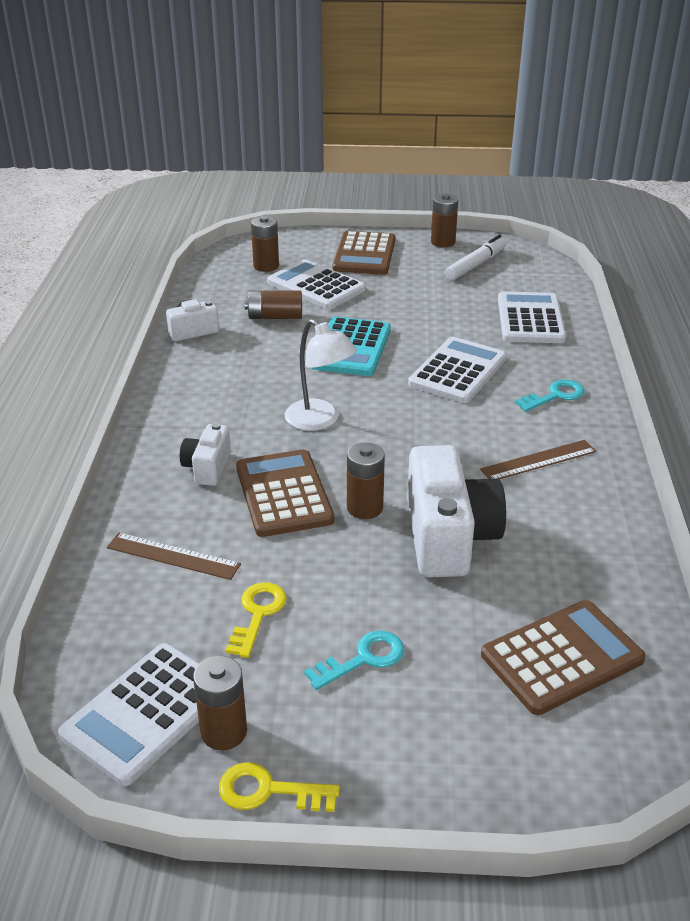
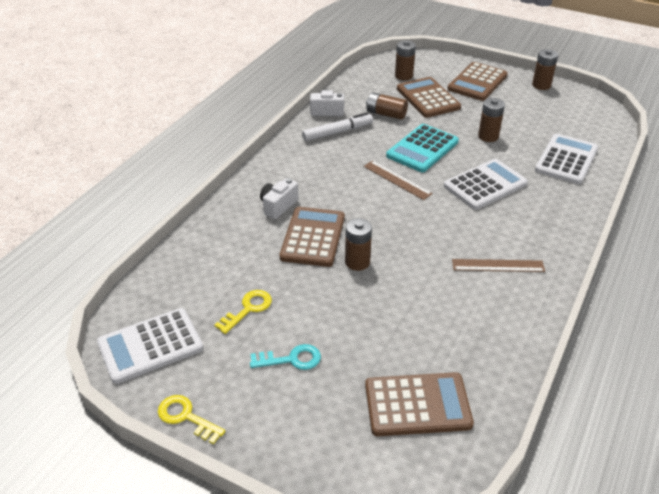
camera: 25 degrees right, 5 degrees up
brown ruler [107,533,241,580] -> brown ruler moved to [364,161,433,200]
brown battery [193,656,247,750] -> brown battery moved to [478,98,505,142]
white calculator [267,259,366,309] -> brown calculator [397,77,461,118]
white lamp [285,319,357,431] -> none
white camera [407,445,506,577] -> none
white marker [445,235,507,280] -> white marker moved to [302,112,373,141]
turquoise key [515,379,585,412] -> none

